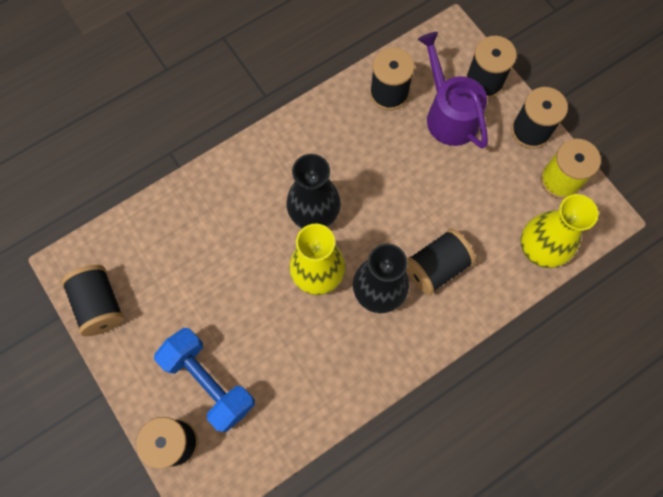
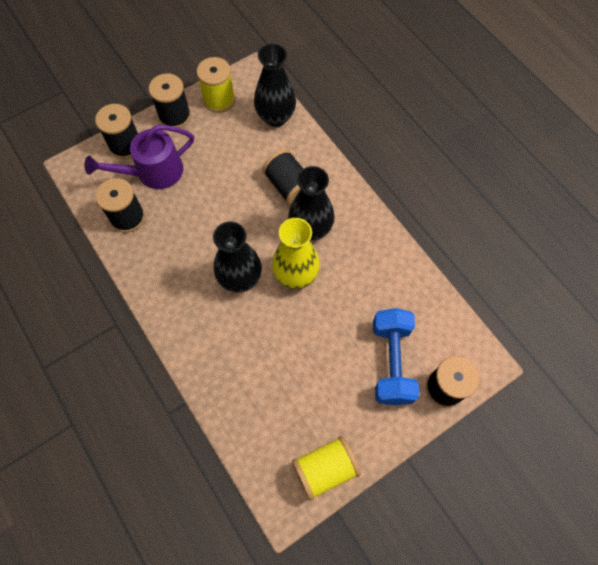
camera: 90 degrees left, 5 degrees down
black spool [61,265,124,336] -> yellow spool [292,436,361,501]
blue dumbbell [154,328,255,432] -> blue dumbbell turned 45 degrees counterclockwise [373,308,419,405]
yellow vase [521,194,598,268] -> black vase [254,44,296,127]

